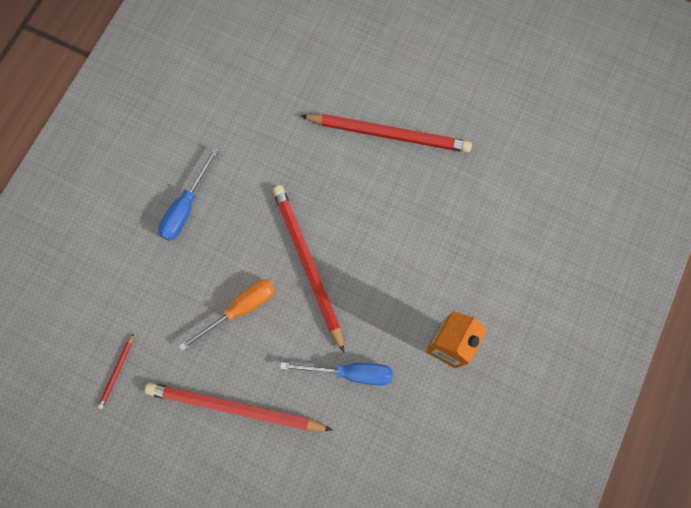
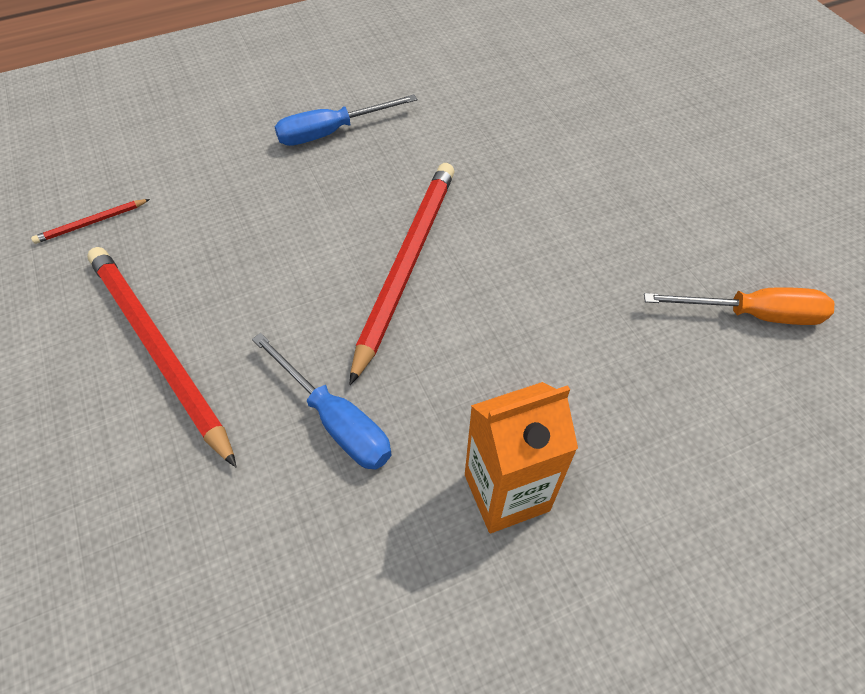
camera: 40 degrees right, 20 degrees down
orange screwdriver [179,279,275,351] -> orange screwdriver moved to [644,287,834,325]
red pencil [300,114,472,153] -> none

